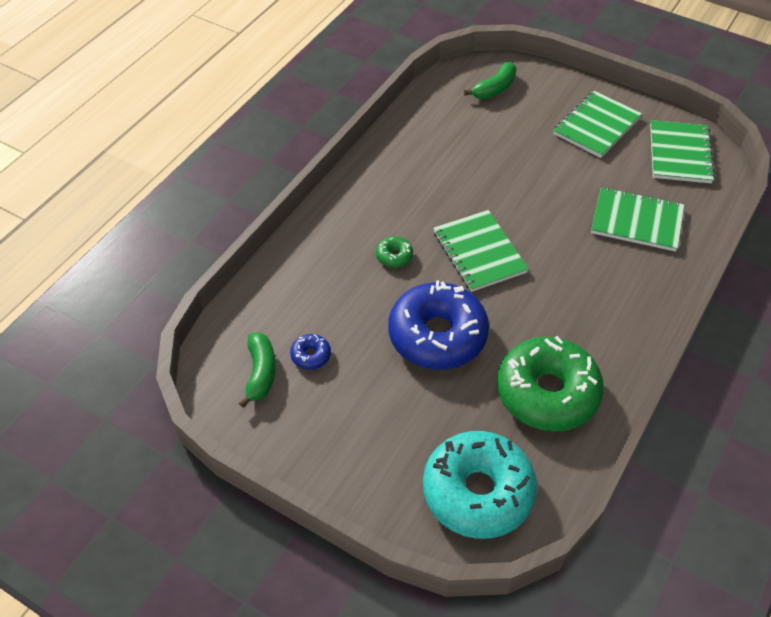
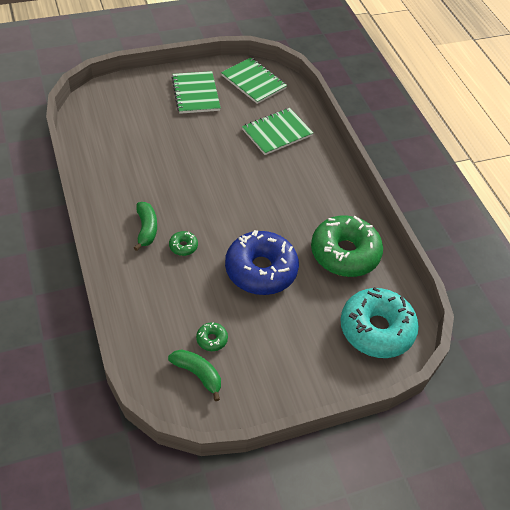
camera: 55 degrees left, 0 degrees up
blue donut [290,334,331,370] -> green donut [196,322,228,351]
green notebook [433,210,529,292] -> none
green banana [464,62,517,99] -> green banana moved to [134,202,157,251]

